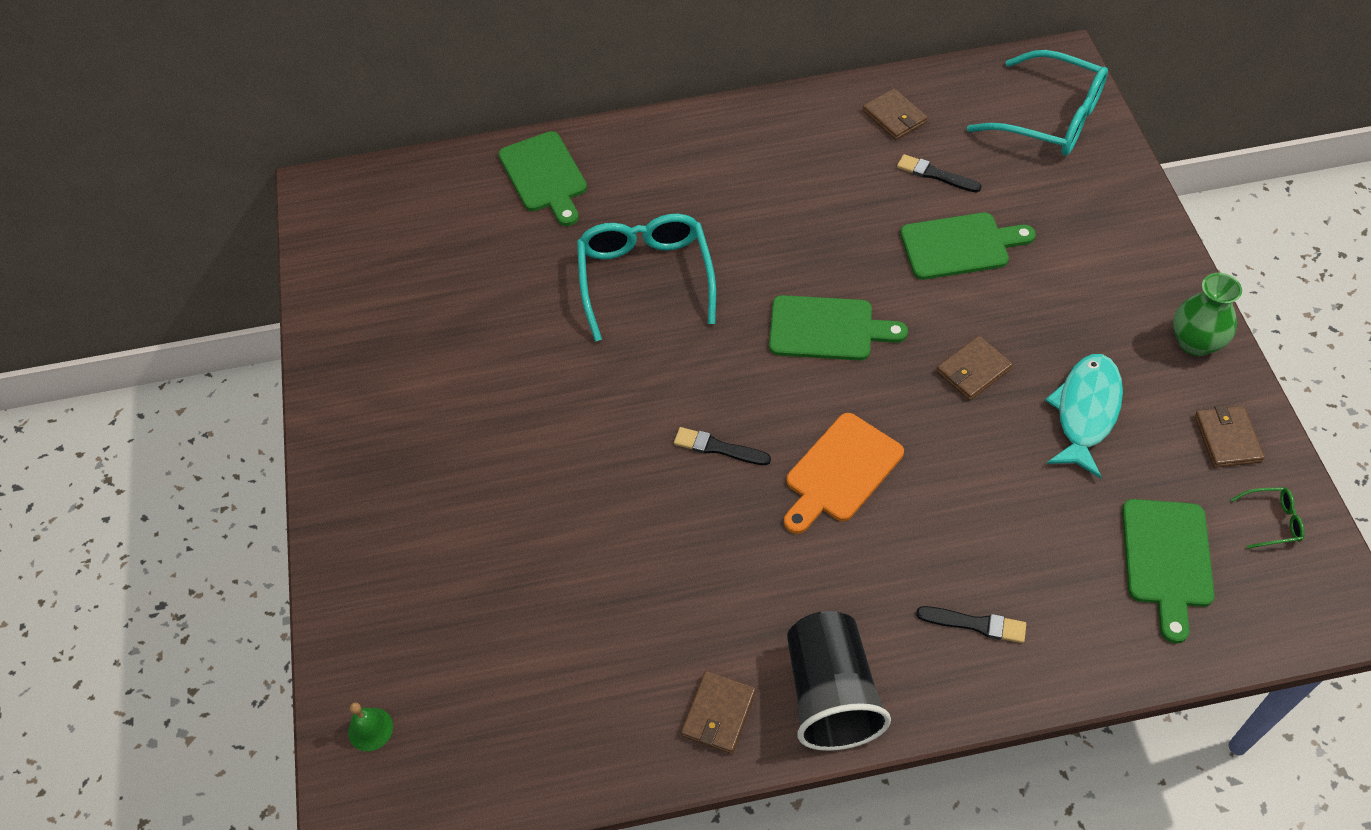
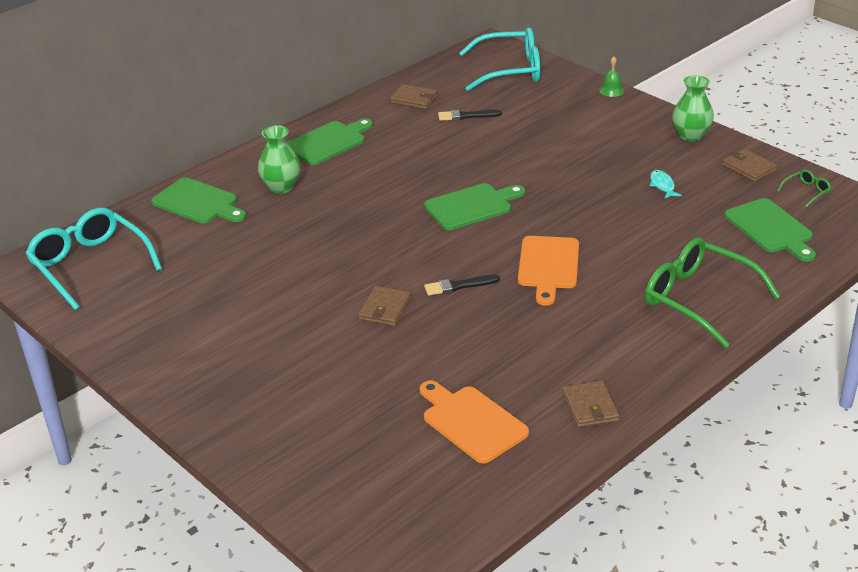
camera: 35 degrees left, 20 degrees down
green bell [348,702,393,751] -> green bell moved to [599,56,624,97]
turquoise glasses [577,214,716,342] -> turquoise glasses moved to [25,208,162,310]
black cup [787,611,891,751] -> none
green cutting board [900,213,1036,280] -> green cutting board moved to [287,118,373,165]
black brush [916,606,1026,643] -> green glasses [645,237,780,348]
brown wallet [936,336,1013,400] -> brown wallet moved to [359,286,411,326]
turquoise fish [1045,354,1123,479] -> turquoise fish [650,170,682,199], size x0.49
none -> green vase [258,125,301,194]
none -> orange cutting board [420,380,529,463]

